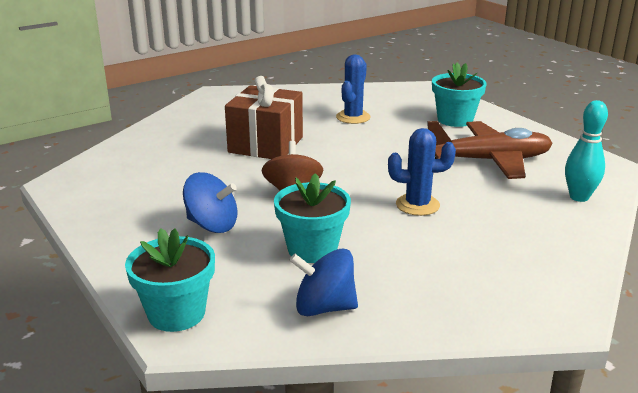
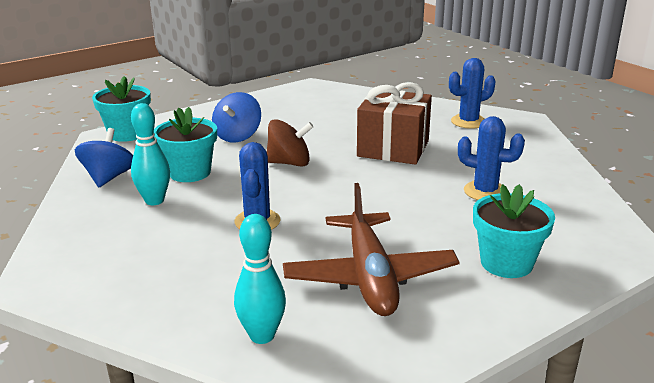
camera: 90 degrees right, 0 degrees up
none -> turquoise bowling pin [131,103,170,205]
none -> blue cactus [449,58,496,129]

